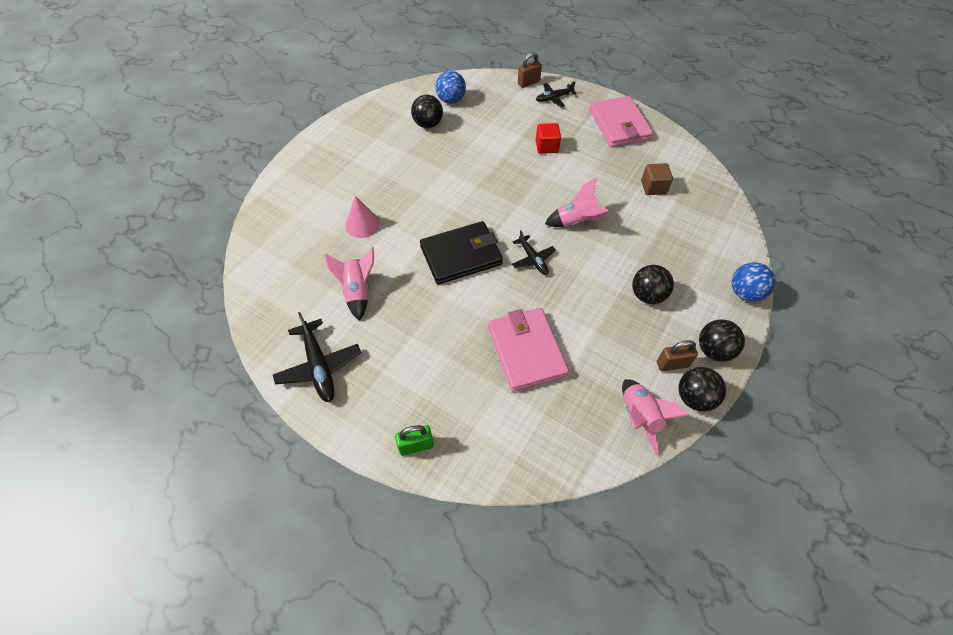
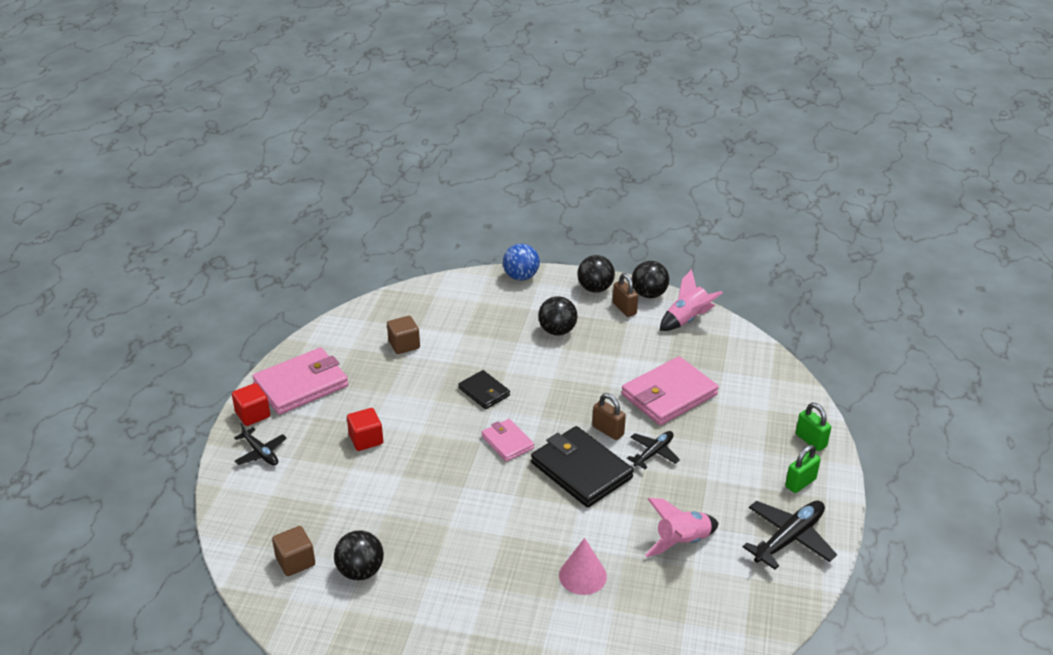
camera: 110 degrees left, 20 degrees down
blue ball [435,71,466,104] -> brown cube [272,526,315,576]
black plane [512,230,556,275] -> black plane moved to [627,431,680,469]
brown padlock [518,52,542,88] -> brown padlock moved to [592,393,626,440]
pink rocket [545,177,610,227] -> black wallet [458,370,510,409]
none -> red cube [232,383,270,426]
none -> pink wallet [482,419,534,462]
none -> green padlock [785,445,821,493]

